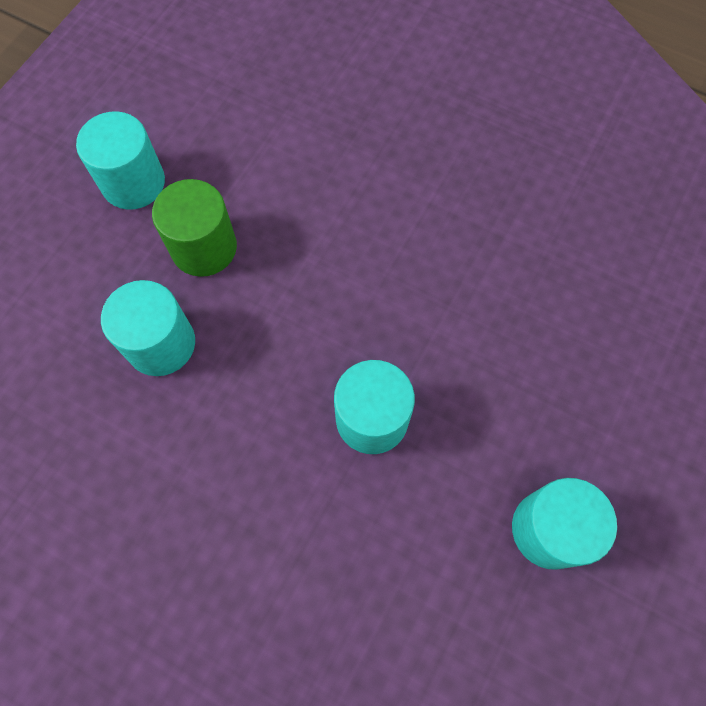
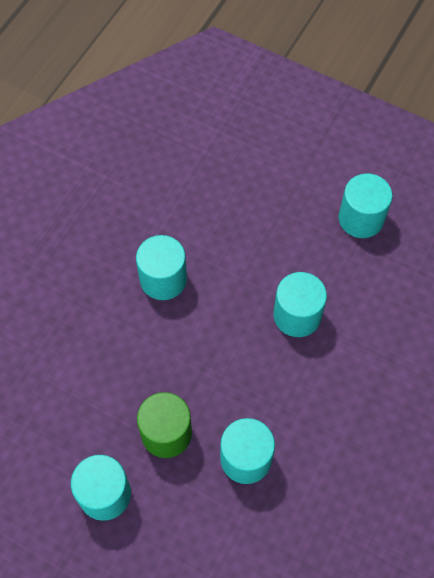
camera: 90 degrees left, 5 degrees down
none -> turquoise cylinder [136,235,187,300]

